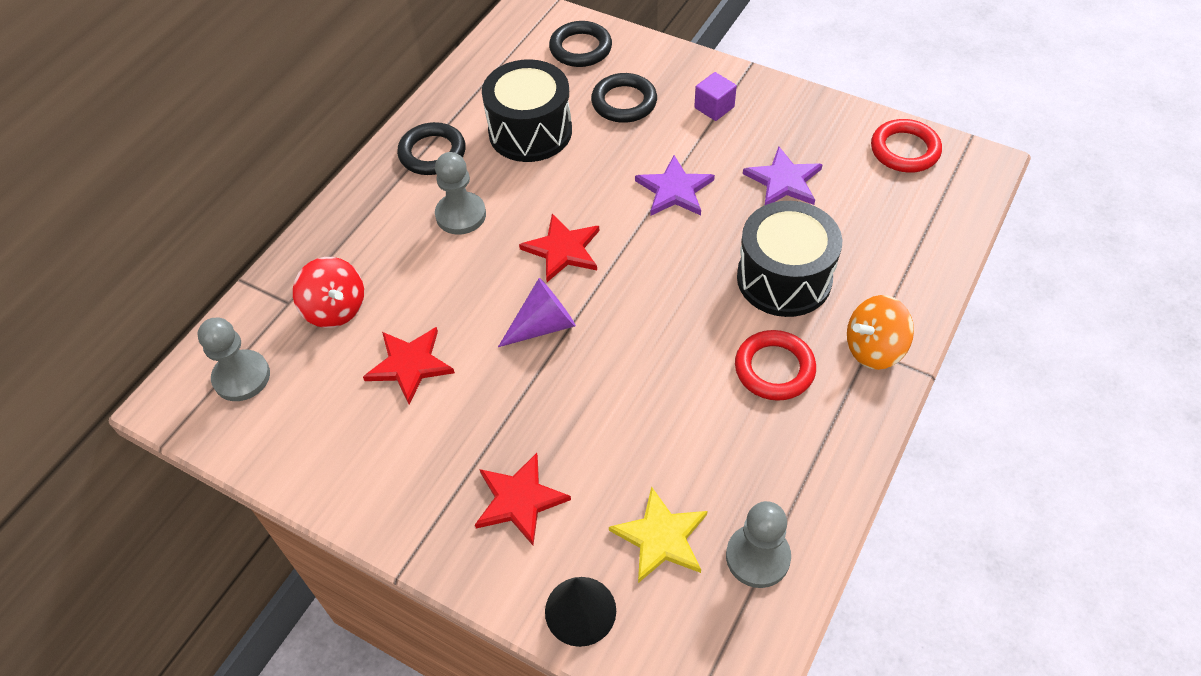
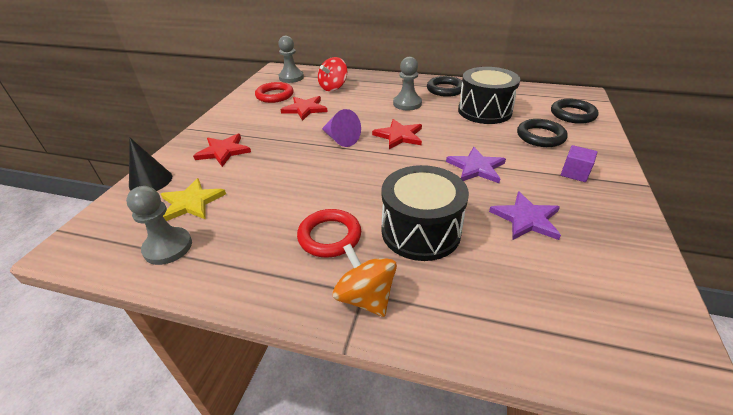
camera: 75 degrees right, 15 degrees down
red ring [871,119,942,173] -> red ring moved to [255,82,294,103]

